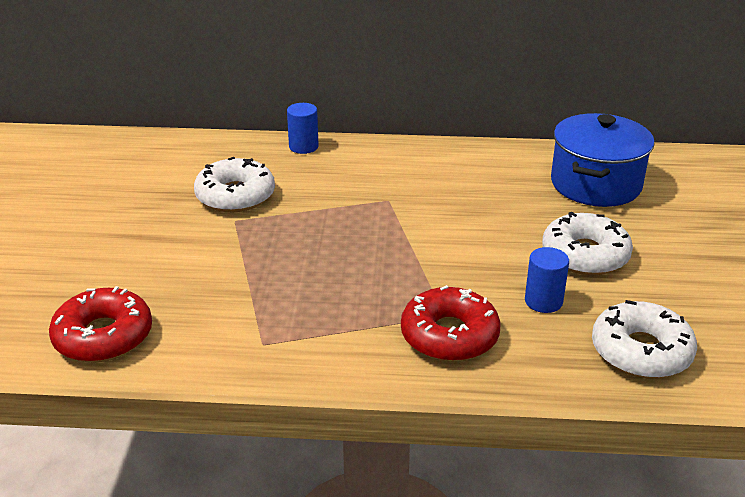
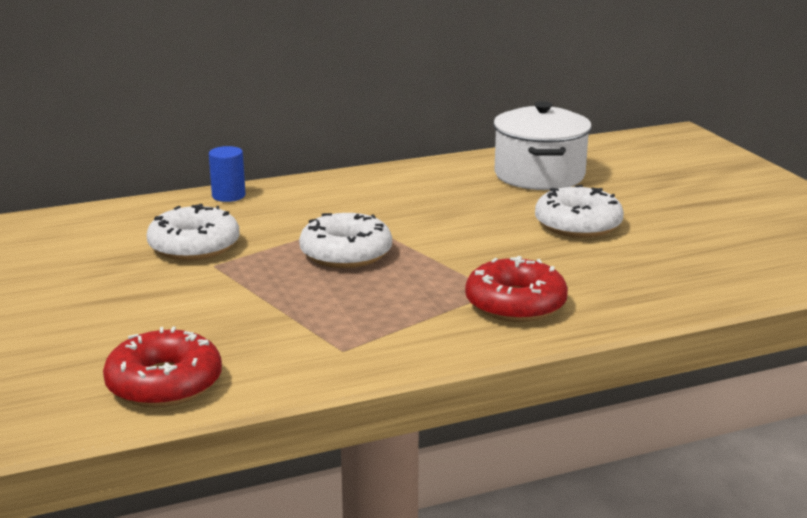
camera: 25 degrees left, 10 degrees down
blue cylinder [525,247,569,313] -> none
blue pot [551,113,655,207] -> white pot [493,101,592,190]
white donut [592,300,697,379] -> white donut moved to [299,213,392,268]

